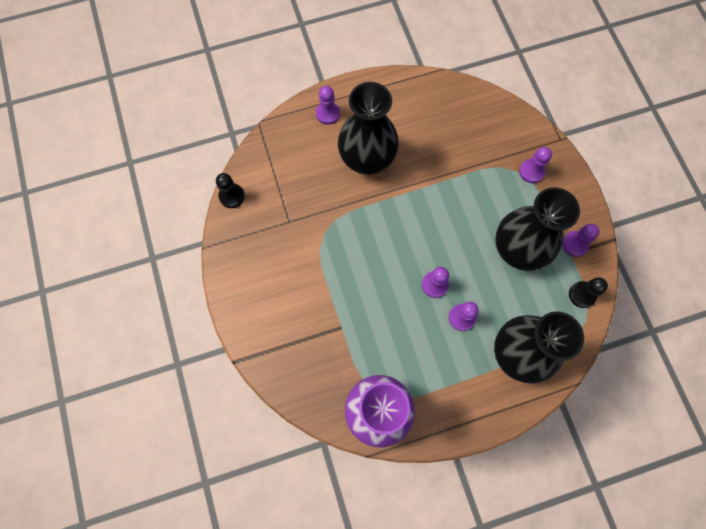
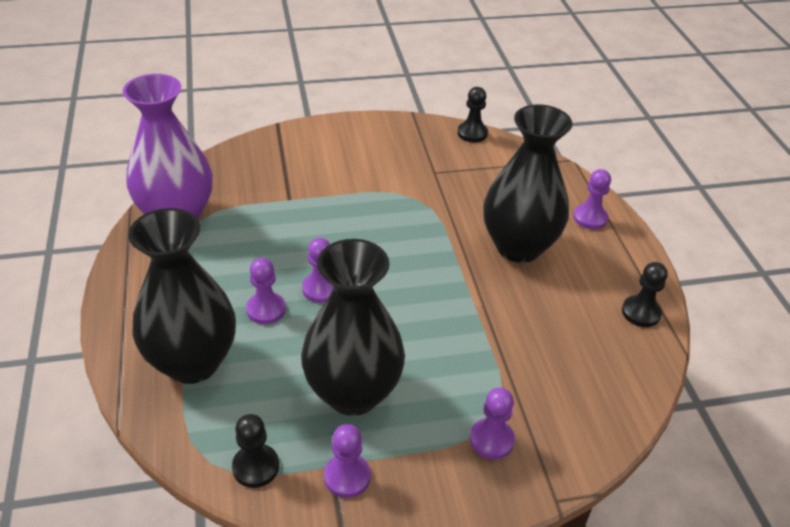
camera: 95 degrees right, 30 degrees down
none -> black pawn [622,262,667,327]

